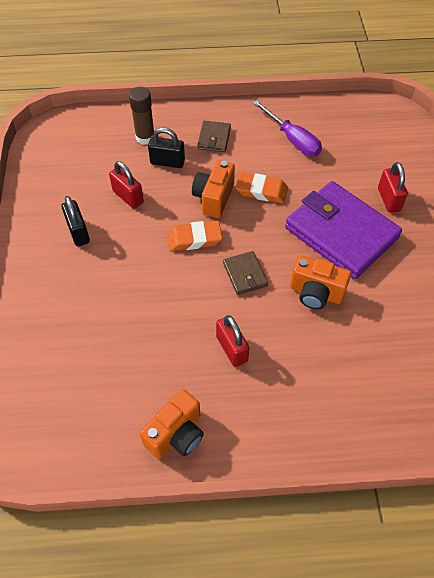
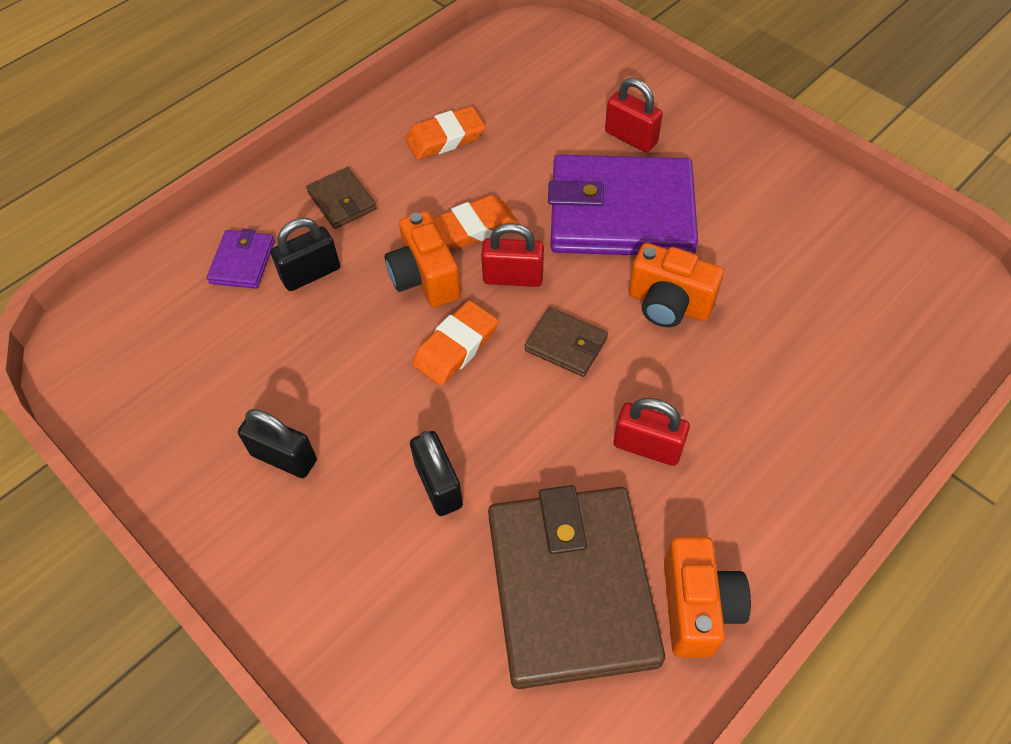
camera: 40 degrees left, 0 degrees up
red padlock [109,161,144,209] -> red padlock moved to [481,223,544,287]
brown glue stick [129,87,154,145] -> purple wallet [207,229,275,289]
purple screwdriver [253,100,322,156] -> orange eraser [405,106,485,160]
orange camera [290,255,351,310] -> orange camera turned 45 degrees clockwise [629,243,724,328]
none -> black padlock [410,431,463,516]
none -> brown wallet [488,485,665,689]

